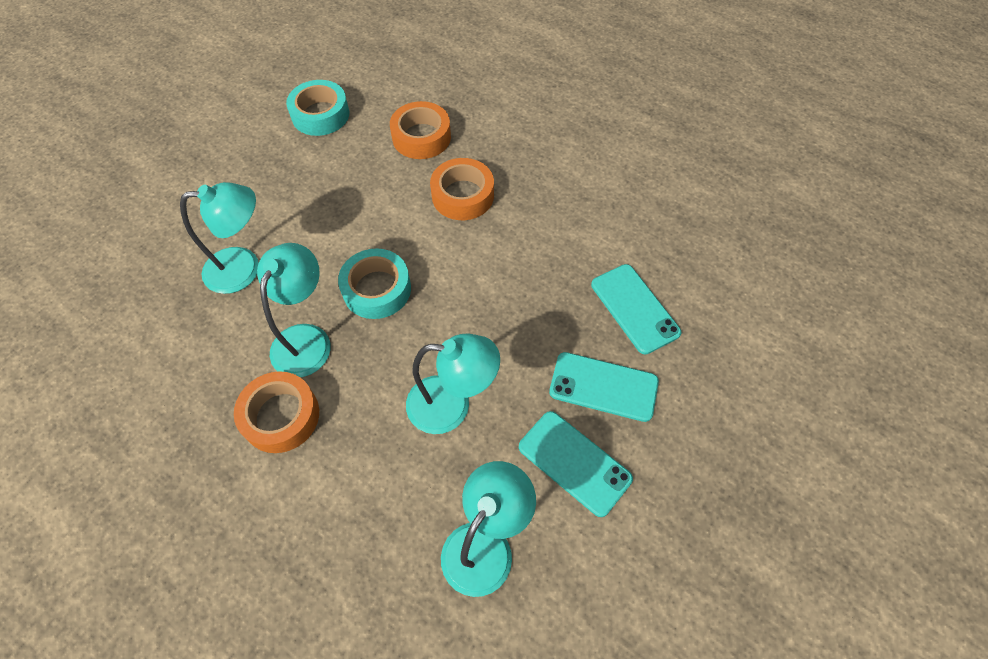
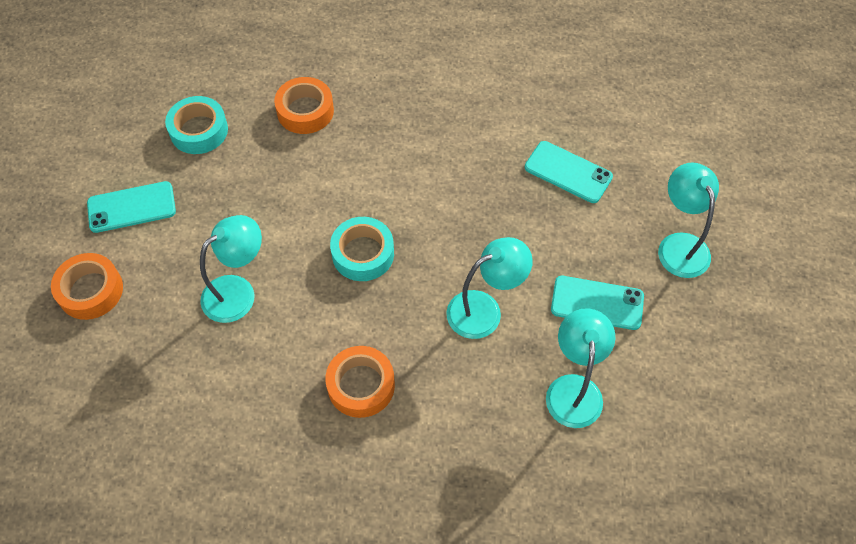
camera: 30 degrees left, 0 degrees up
turquoise lamp [257,243,331,377] -> turquoise lamp moved to [658,162,719,278]
orange tape [430,158,494,220] -> orange tape moved to [51,253,123,320]
turquoise phone [549,352,659,422] -> turquoise phone moved to [87,181,176,233]

